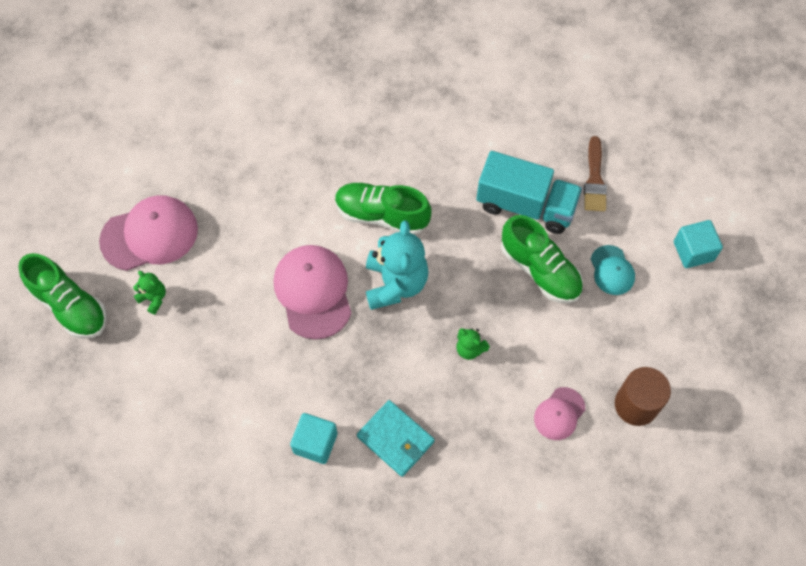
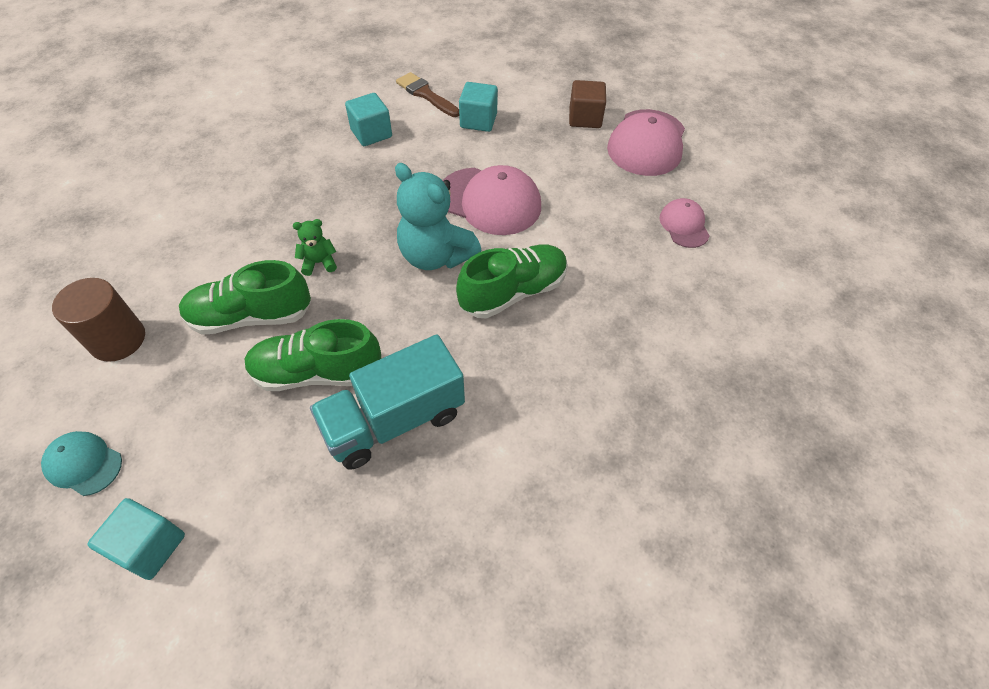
camera: 130 degrees right, 10 degrees down
green shoe [18,253,107,339] -> green shoe moved to [179,260,311,335]
green teddy bear [133,271,166,315] -> brown cube [569,80,606,128]
turquoise wallet [357,400,435,477] -> none
pink cap [534,387,585,440] -> pink cap moved to [660,198,710,248]
brown brush [584,136,607,211] -> brown brush moved to [396,72,459,117]
turquoise cap [591,245,635,295] -> turquoise cap moved to [41,431,122,496]
none -> turquoise cube [459,82,498,132]

